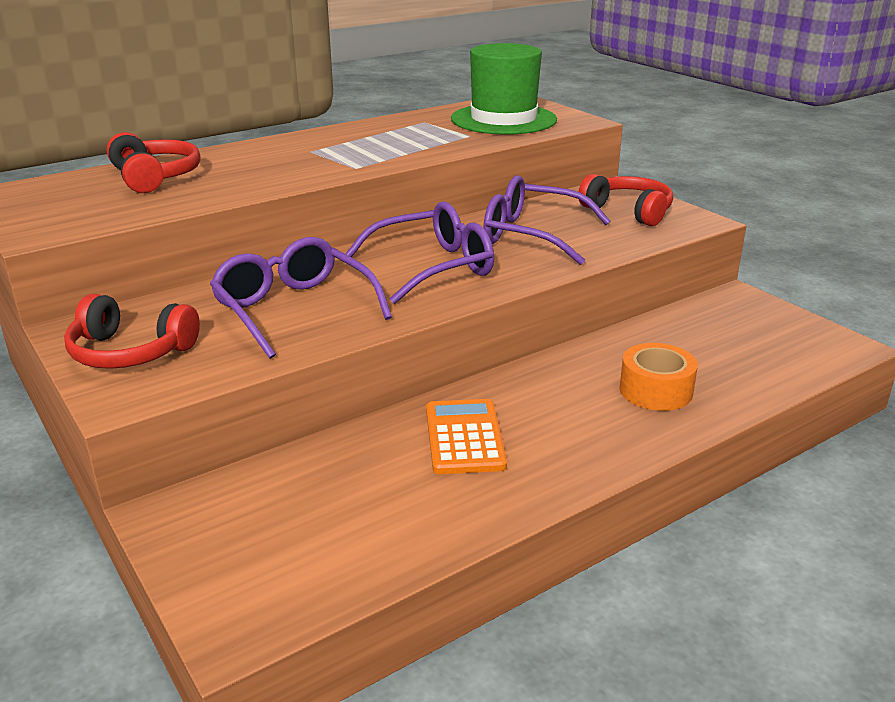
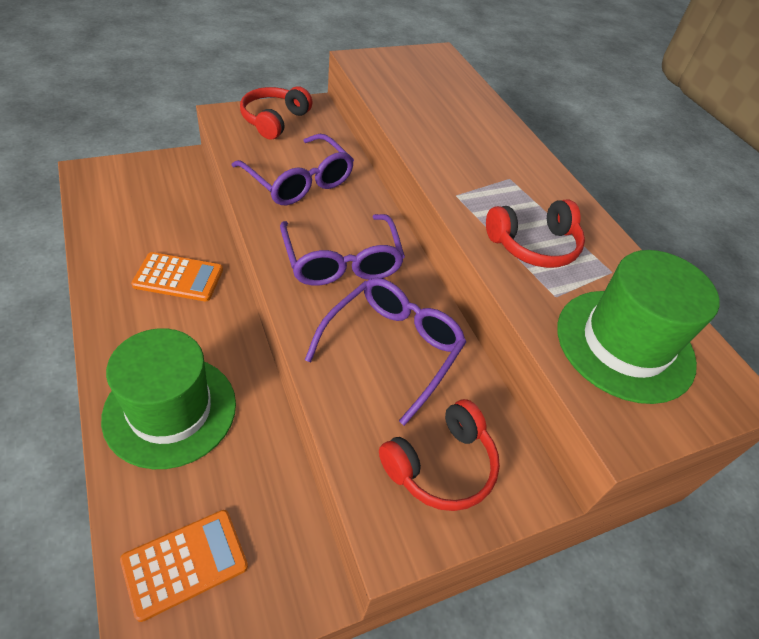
camera: 95 degrees right, 20 degrees up
red headphones [107,132,200,193] -> red headphones moved to [486,200,585,268]
purple glasses [210,237,392,359] -> purple glasses turned 75 degrees clockwise [231,134,354,205]
orange tape [619,343,698,411] -> green hat [101,328,236,469]
none -> orange calculator [120,510,248,622]

